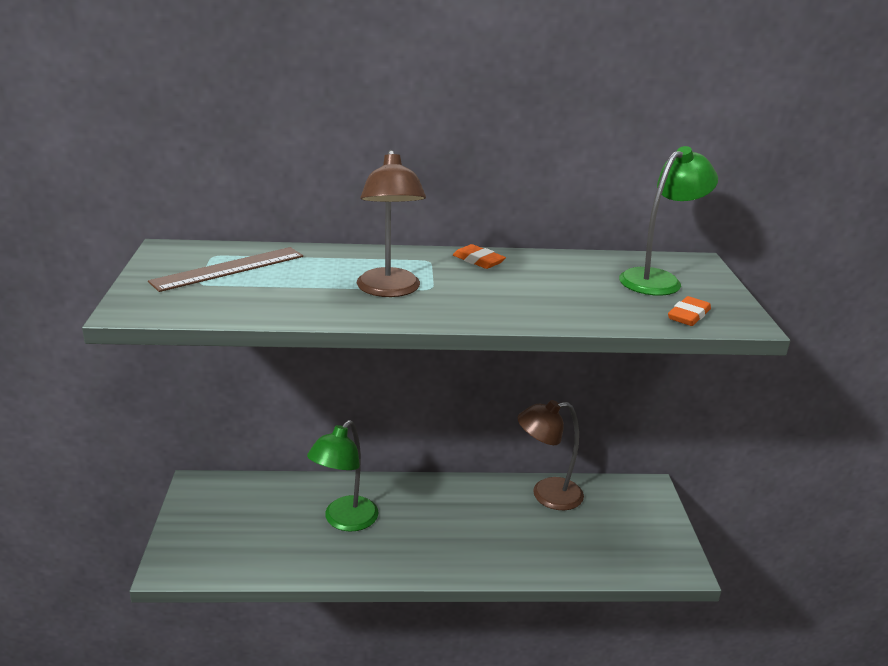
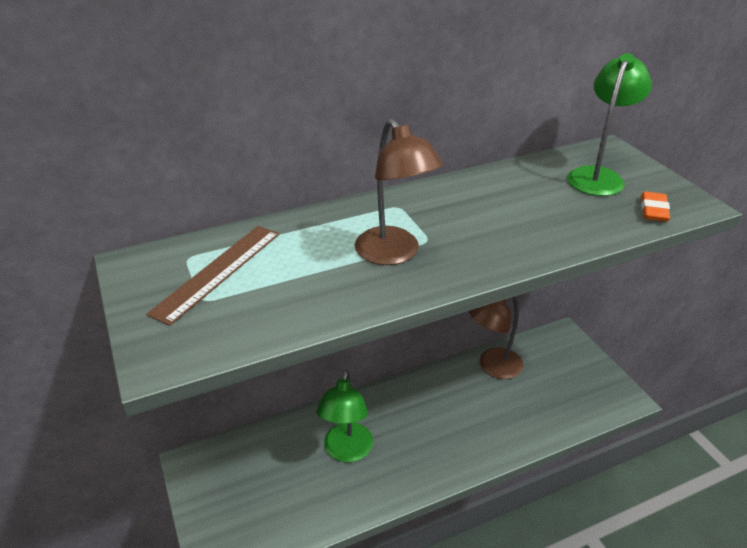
camera: 20 degrees left, 10 degrees up
orange eraser [453,244,506,269] -> none

